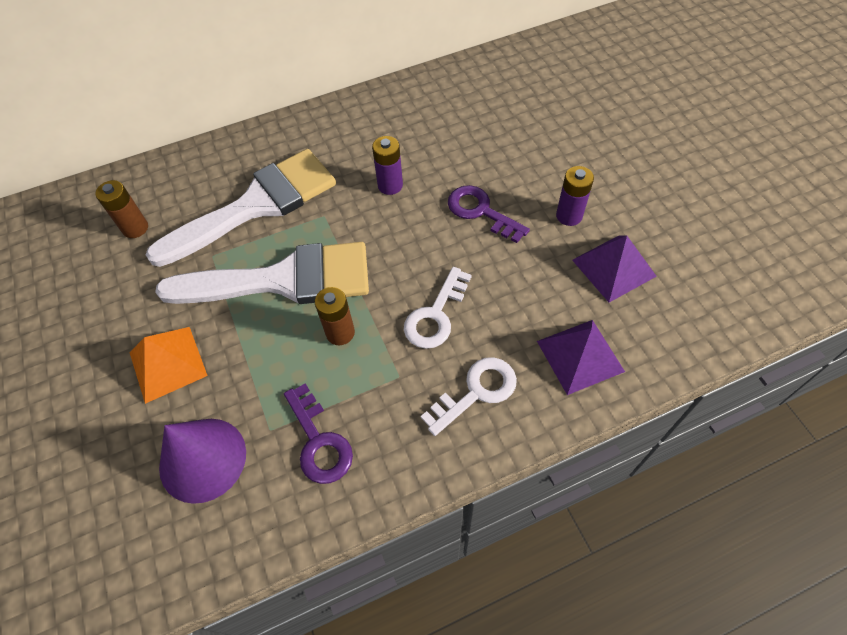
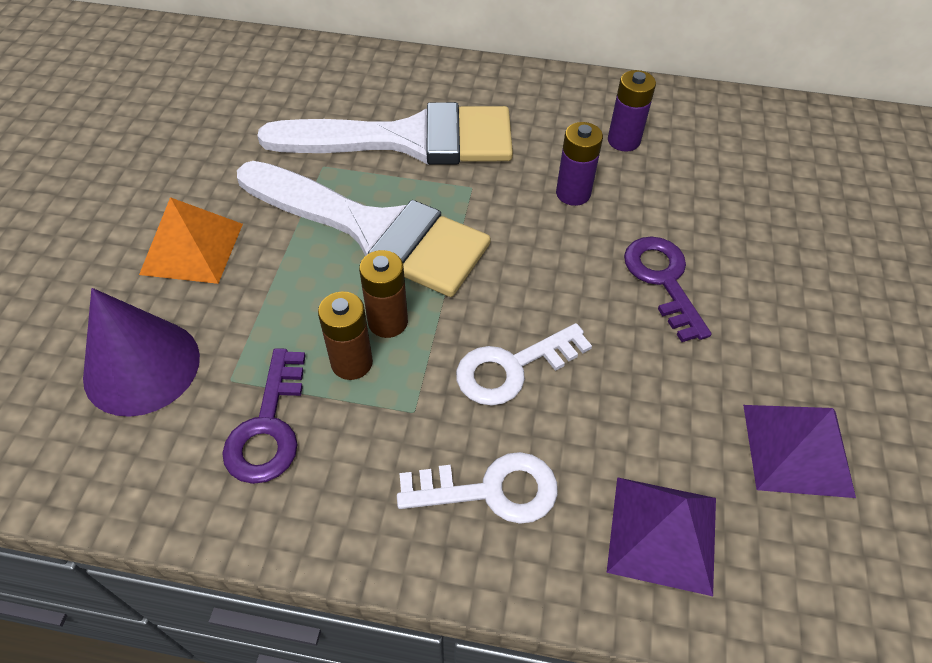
camera: 30 degrees right, 5 degrees down
brown battery [96,180,148,238] -> brown battery moved to [318,291,373,380]
purple battery [556,166,594,226] -> purple battery moved to [608,70,656,152]

